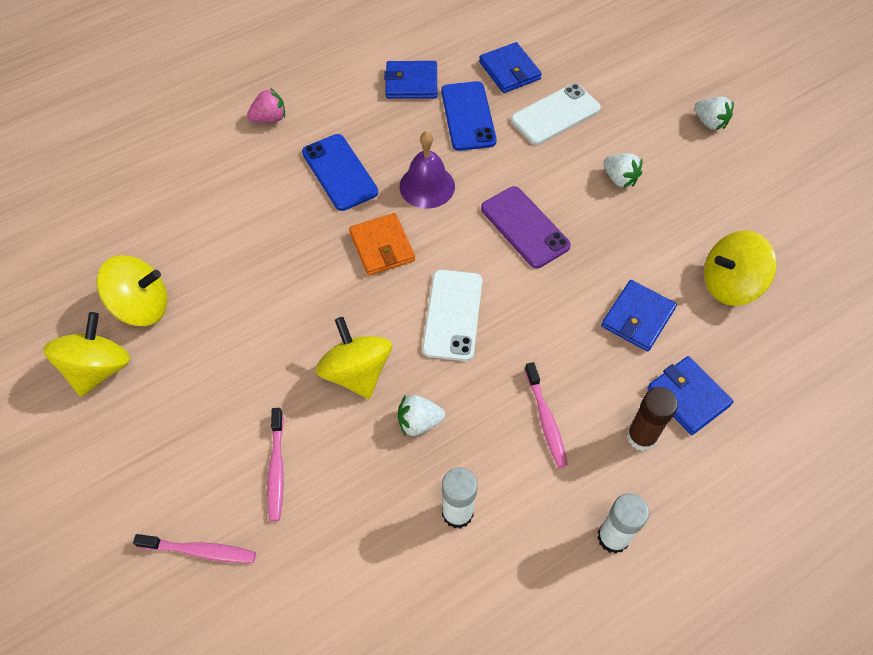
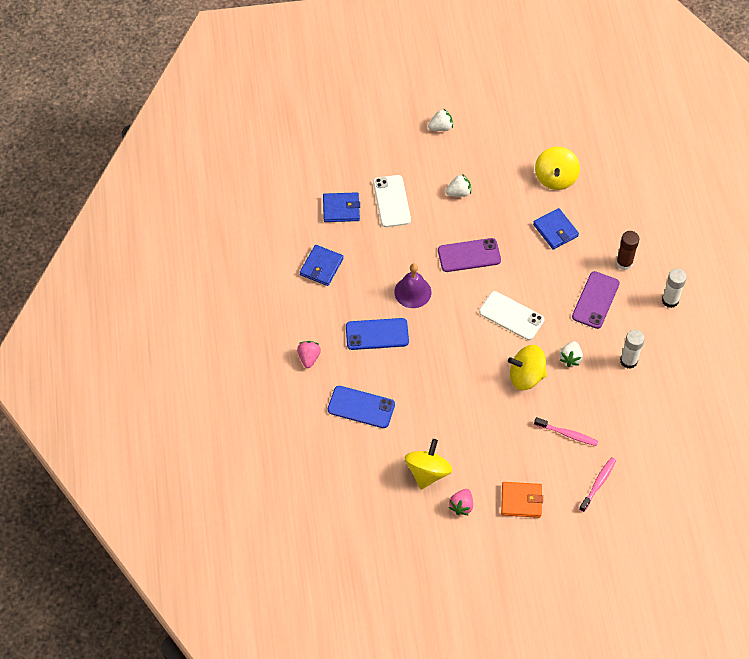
camera: 65 degrees left, 0 degrees up
yellow spinning top [43,312,130,397] -> pink strawberry [449,489,473,515]
orange wallet [349,213,415,276] -> orange wallet moved to [501,482,543,518]
blue phone [441,81,497,151] -> blue phone moved to [328,386,395,428]
pink toothbrush [525,362,568,468] -> purple phone [572,271,620,329]
blue wallet [647,356,733,435] -> none

